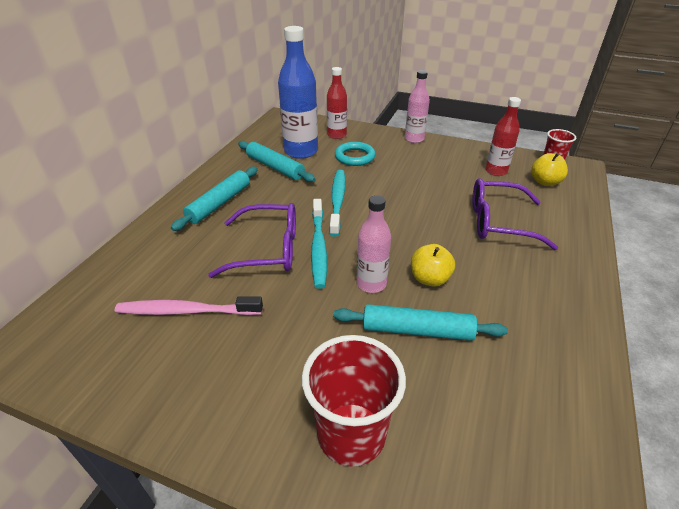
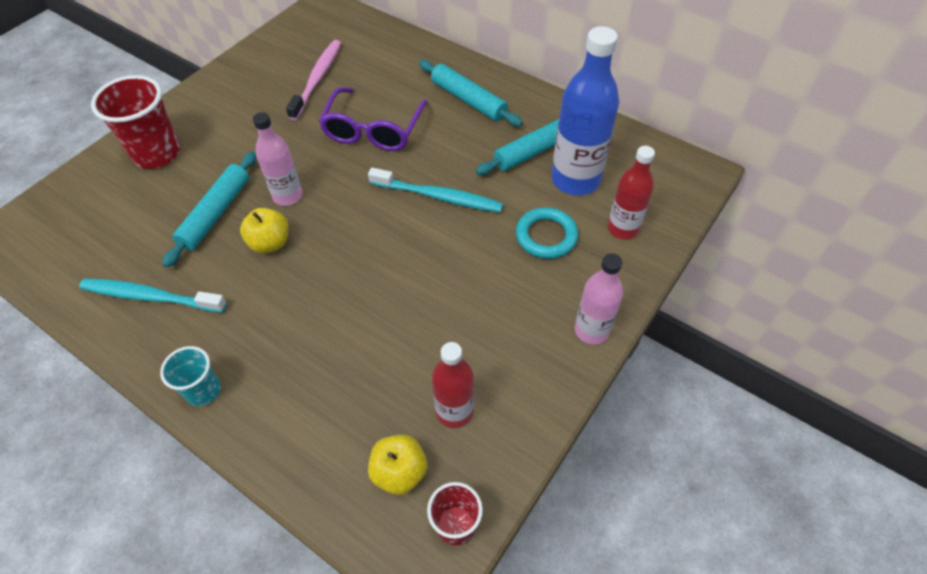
camera: 105 degrees right, 15 degrees up
turquoise toothbrush [311,199,327,289] -> turquoise toothbrush moved to [79,278,227,313]
purple glasses [472,178,558,250] -> none
none -> turquoise cup [160,346,221,406]

